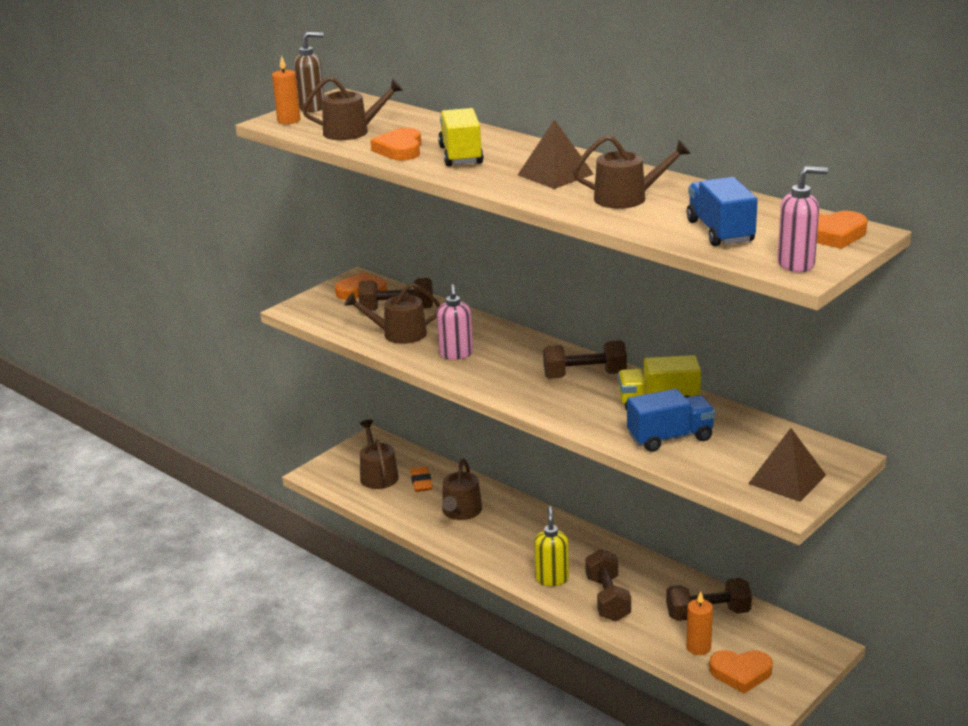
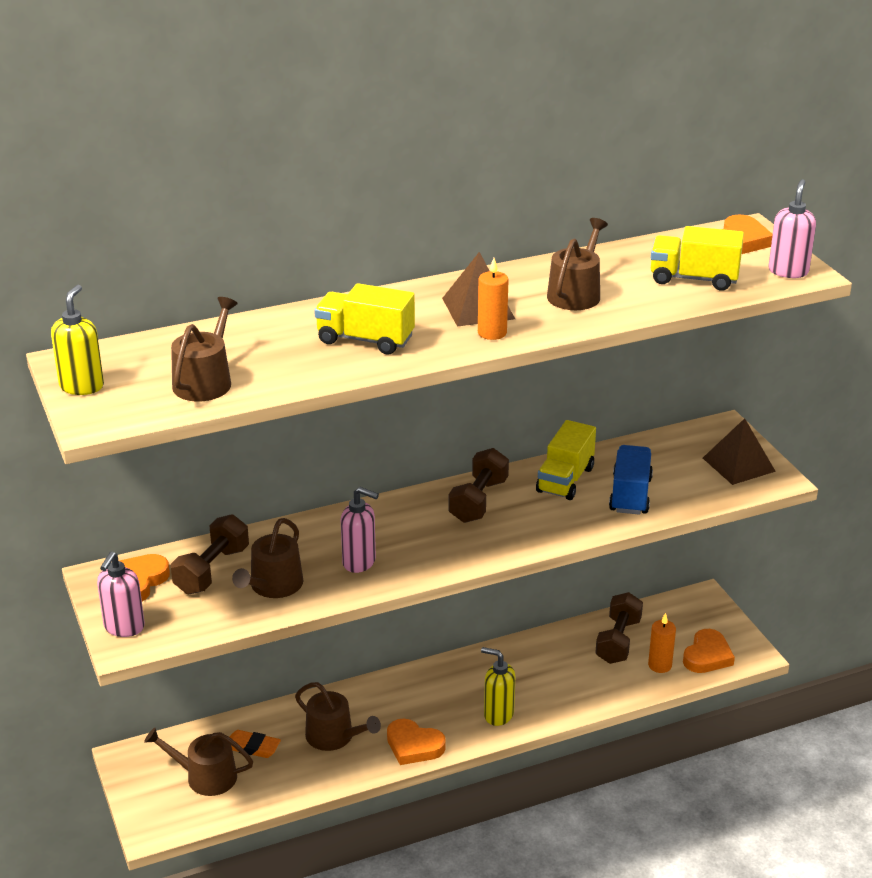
camera: 65 degrees left, 5 degrees up
orange candle [272,55,300,124] -> orange candle moved to [478,258,508,340]
brown soap dispenser [294,32,324,112] -> yellow soap dispenser [51,284,104,395]
orange heart [370,128,422,161] -> orange heart moved to [387,719,446,765]
brown dumbbell [585,549,631,621] -> none
blue truck [687,177,758,246] -> yellow truck [651,226,744,291]
none -> pink soap dispenser [97,551,145,637]

